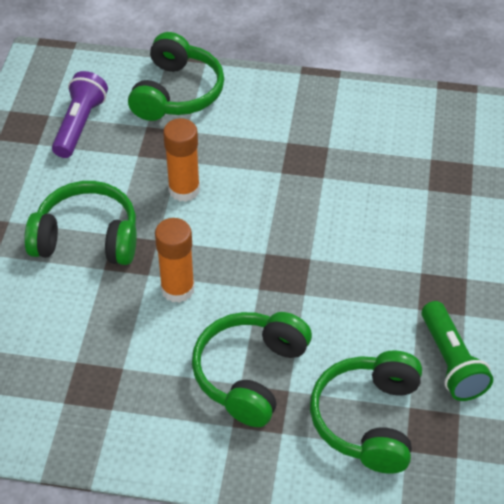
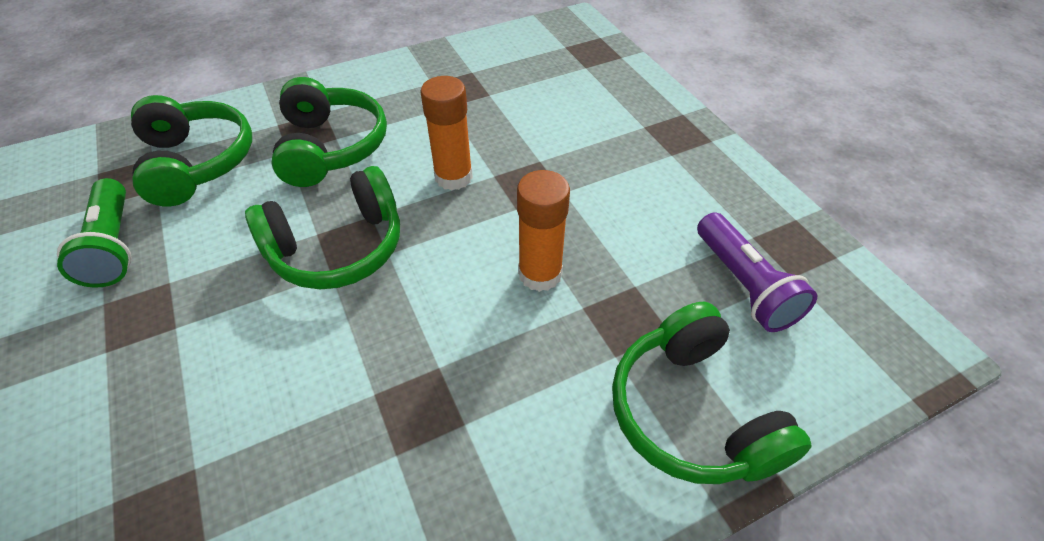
camera: 145 degrees right, 0 degrees up
green headphones [24,181,137,265] -> green headphones moved to [245,166,400,289]
green flashlight [422,301,493,401] -> green flashlight turned 150 degrees counterclockwise [57,178,132,288]

